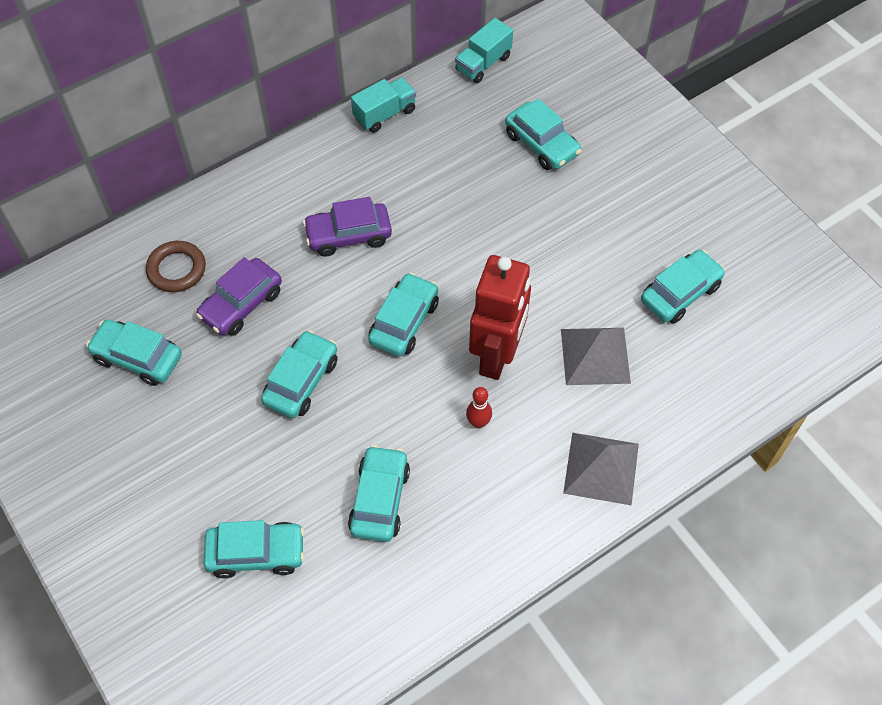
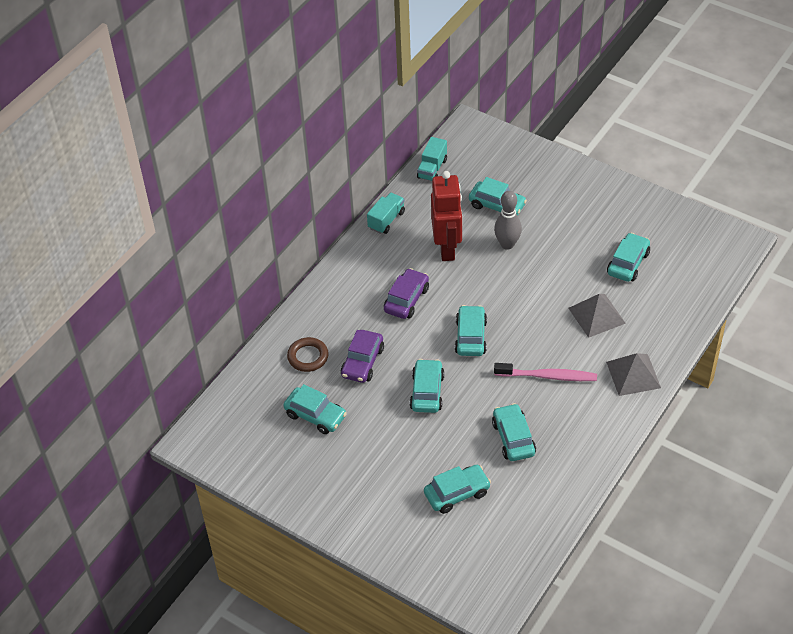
camera: 20 degrees left, 10 degrees down
turquoise car [86,319,182,386] -> turquoise car turned 150 degrees counterclockwise [283,384,347,434]
purple car [303,197,392,257] -> purple car turned 150 degrees clockwise [384,268,429,319]
red bowling pin [466,387,492,428] -> pink toothbrush [494,363,597,381]
red robot [469,255,531,380] -> red robot moved to [431,171,463,261]
none -> grey bowling pin [494,191,522,250]

